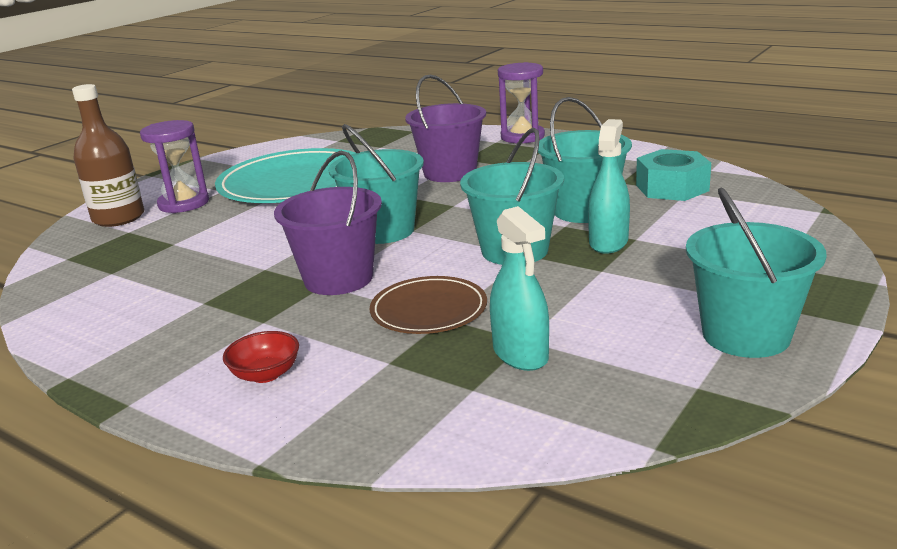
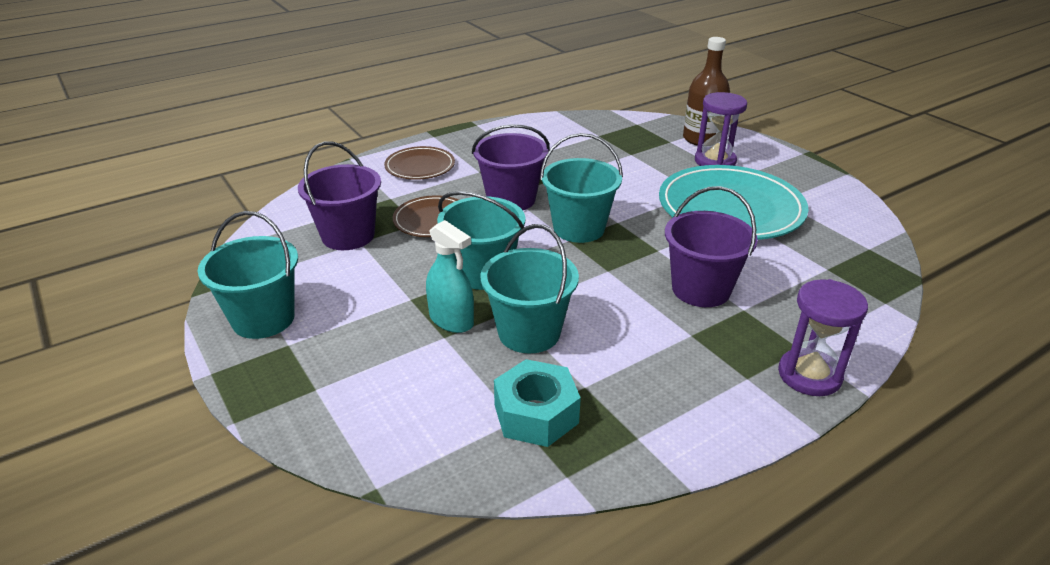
camera: 110 degrees right, 10 degrees up
red bowl [223,331,299,383] -> brown plate [384,146,455,180]
turquoise spray bottle [490,206,549,371] -> purple bucket [298,142,381,250]

